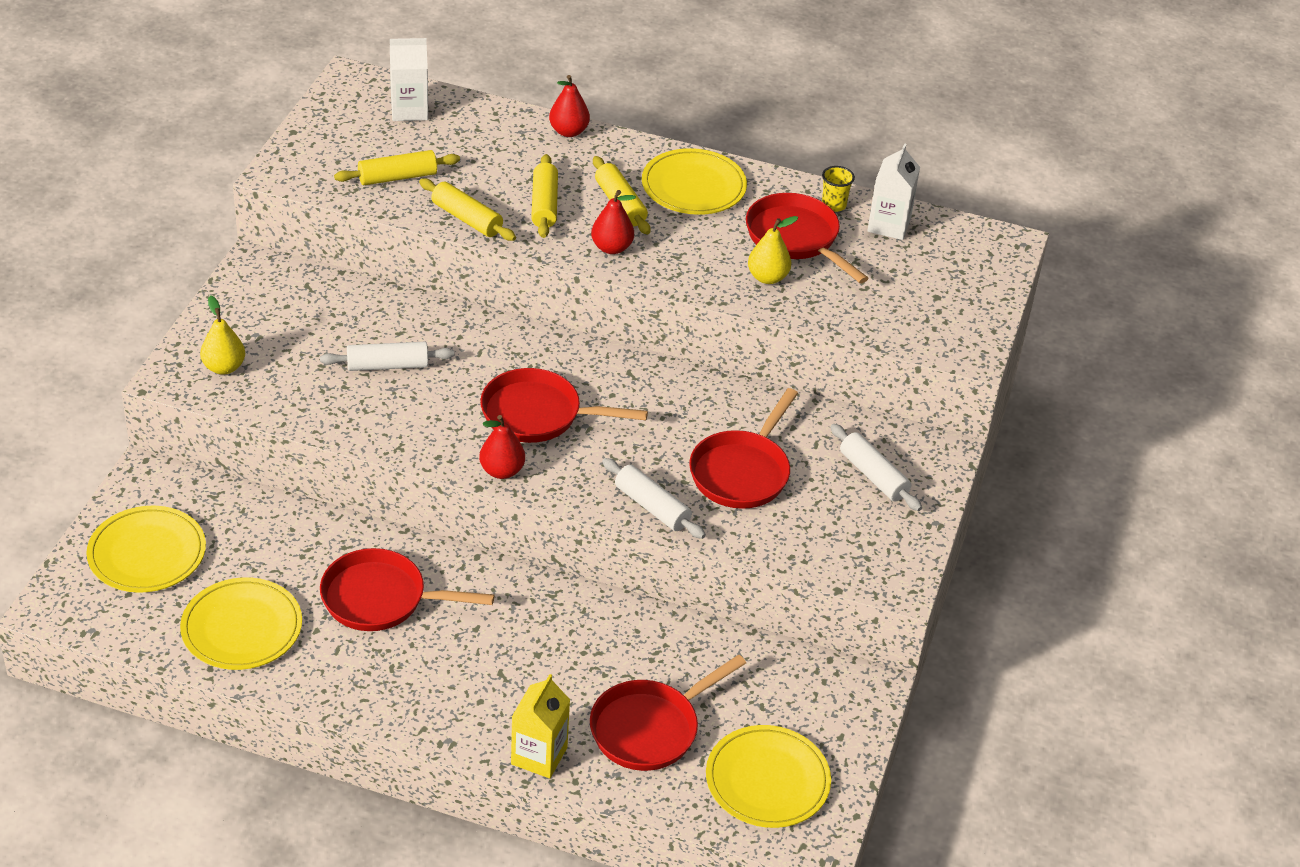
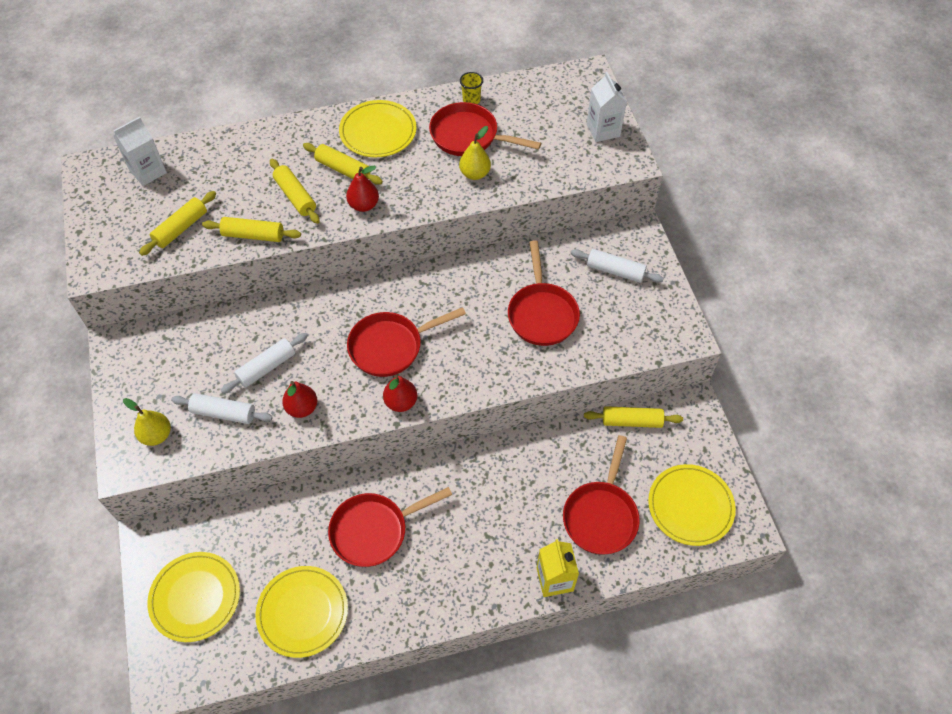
camera: 30 degrees left, 15 degrees up
red pear [549,75,590,137] -> red pear moved to [282,381,318,418]
white rolling pin [602,458,706,539] -> white rolling pin moved to [171,393,273,424]
white carton [867,143,920,240] -> white carton moved to [587,72,627,142]
none -> yellow rolling pin [584,406,683,428]

